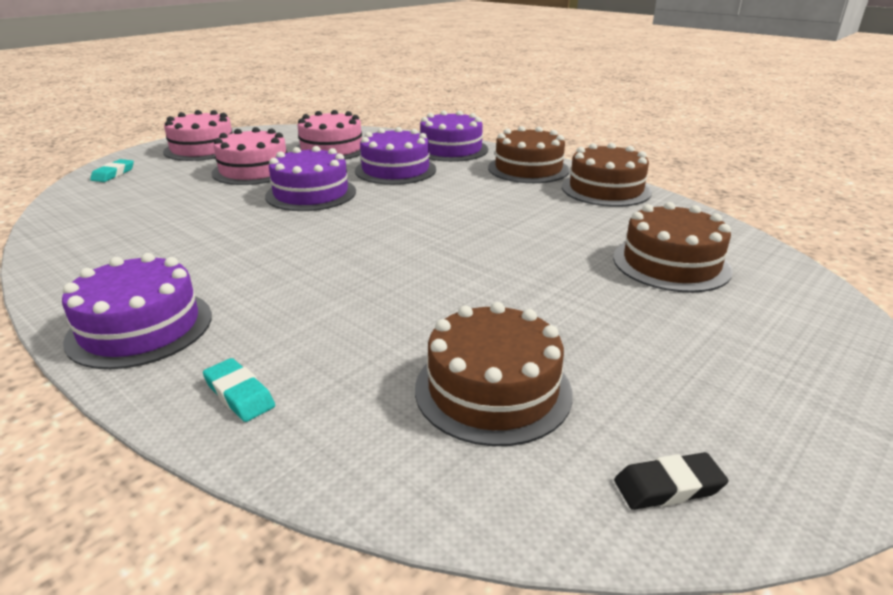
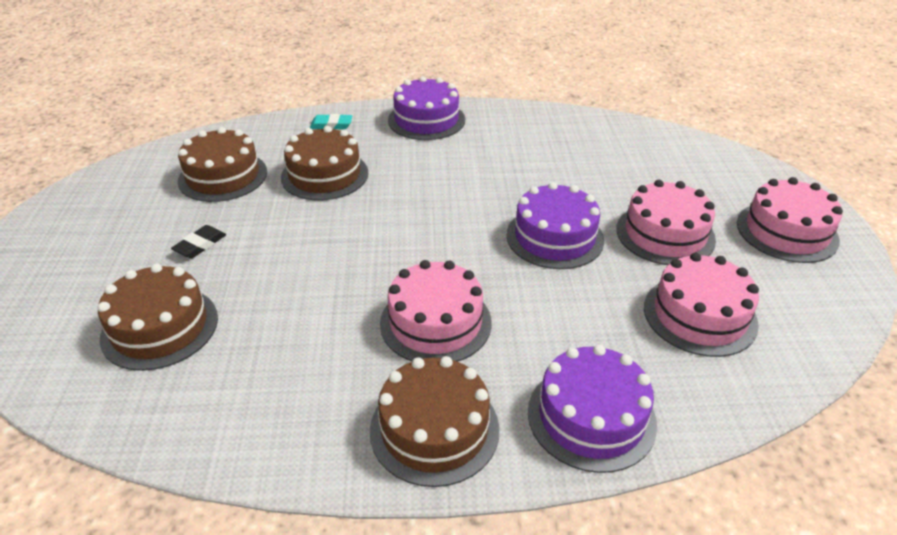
camera: 135 degrees right, 10 degrees up
turquoise eraser [90,159,134,182] -> none
purple cake [355,127,436,185] -> none
brown cake [562,143,652,207] -> brown cake moved to [281,126,368,200]
black eraser [614,452,729,510] -> black eraser moved to [171,225,226,258]
none -> pink cake [380,260,492,362]

